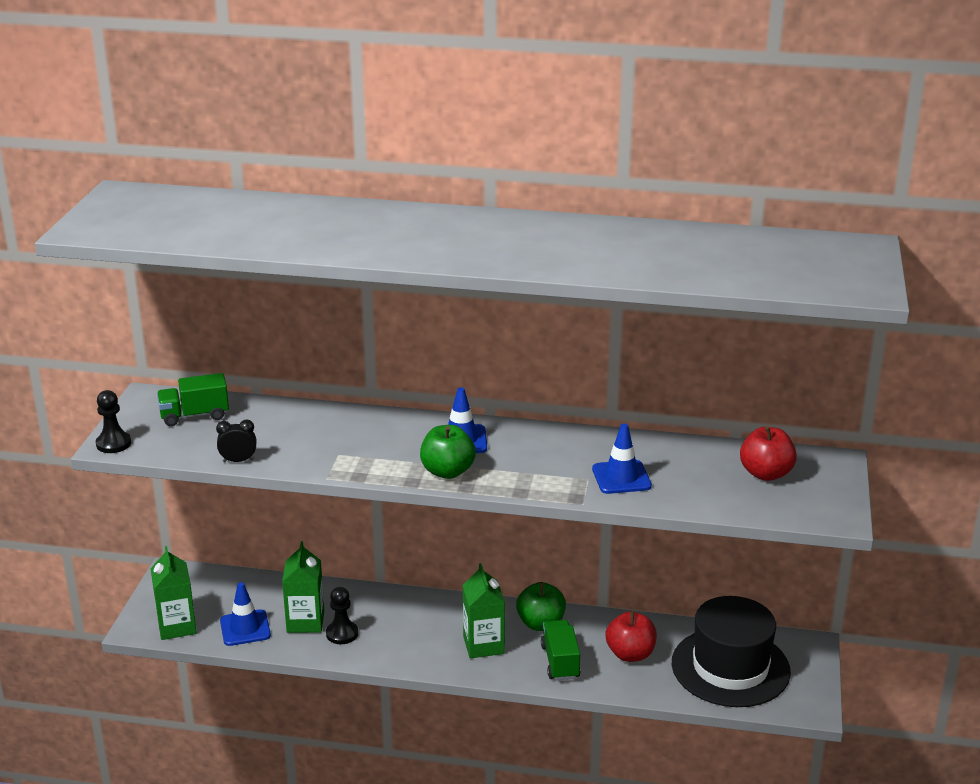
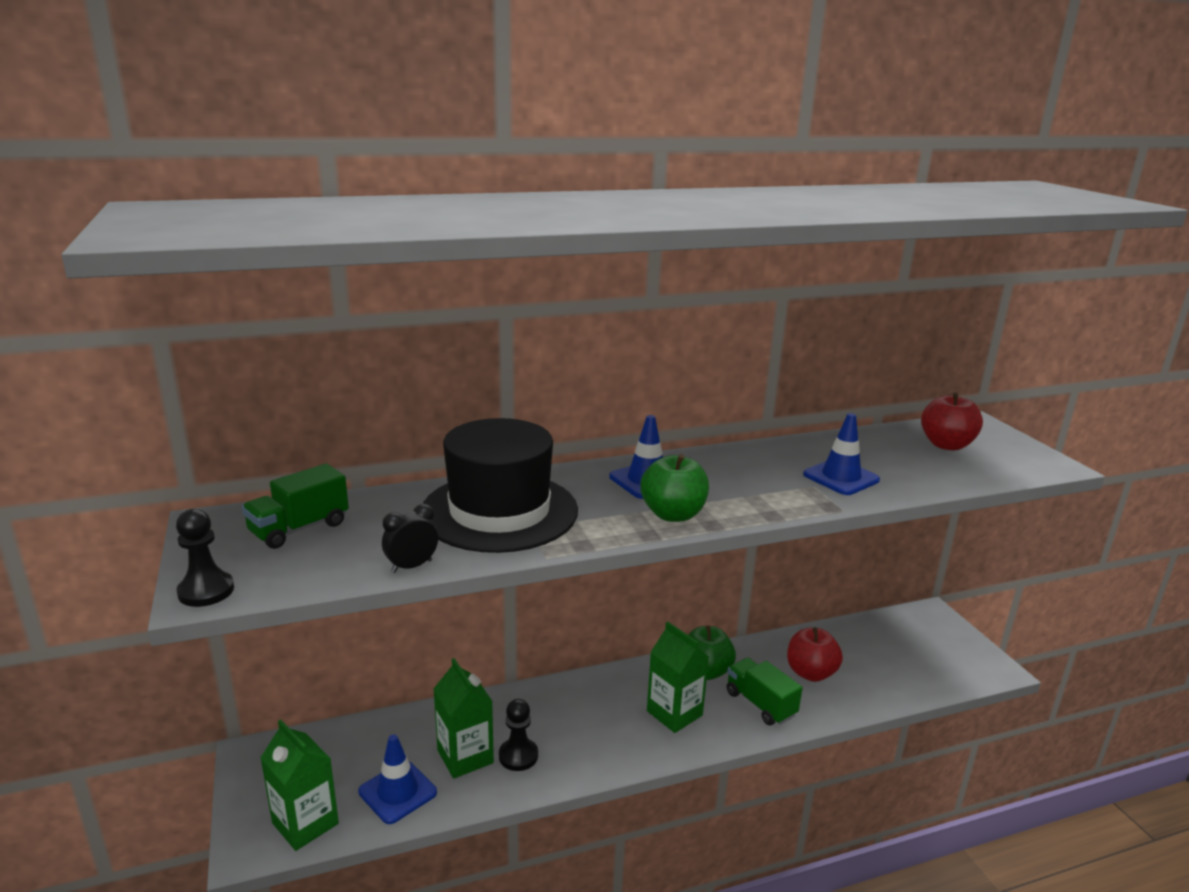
camera: 30 degrees left, 5 degrees down
black hat [672,596,791,707] -> black hat moved to [423,418,578,553]

